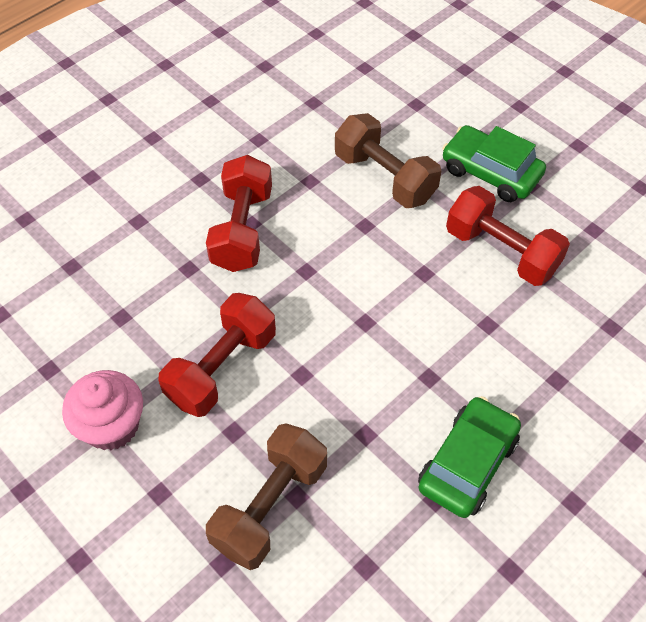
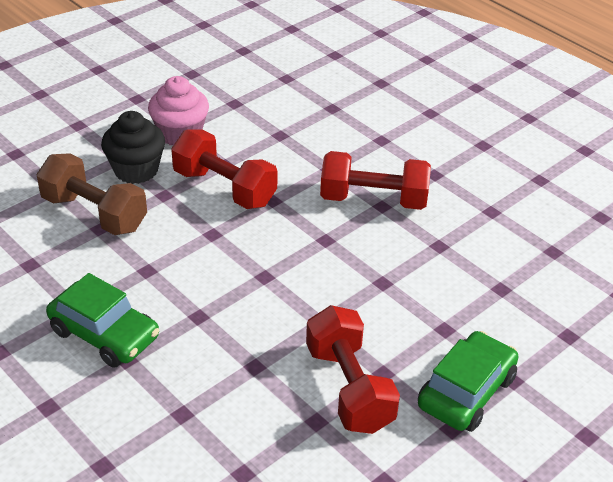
camera: 90 degrees right, 15 degrees down
brown dumbbell [335,113,441,208] -> none
red dumbbell [446,186,570,286] -> red dumbbell turned 60 degrees counterclockwise [306,305,400,434]
none -> black cupcake [101,111,165,184]

